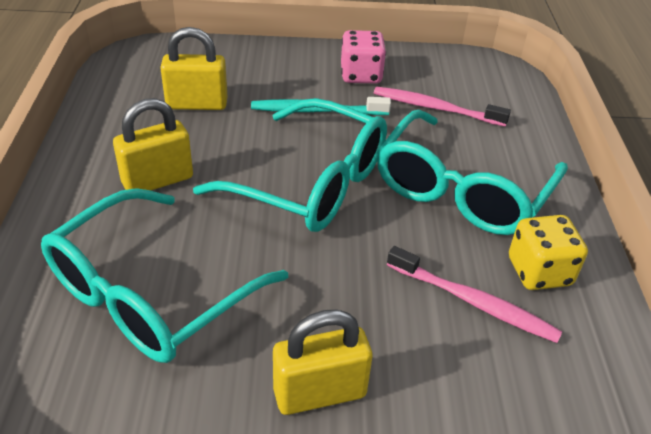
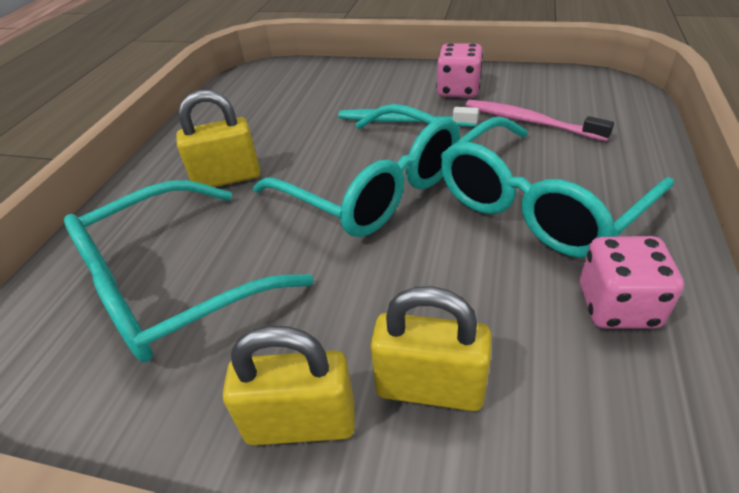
camera: 20 degrees right, 0 degrees up
yellow padlock [160,27,227,110] -> yellow padlock moved to [370,286,492,411]
pink toothbrush [387,246,562,343] -> none
yellow dice [509,215,588,290] -> pink dice [580,236,684,328]

